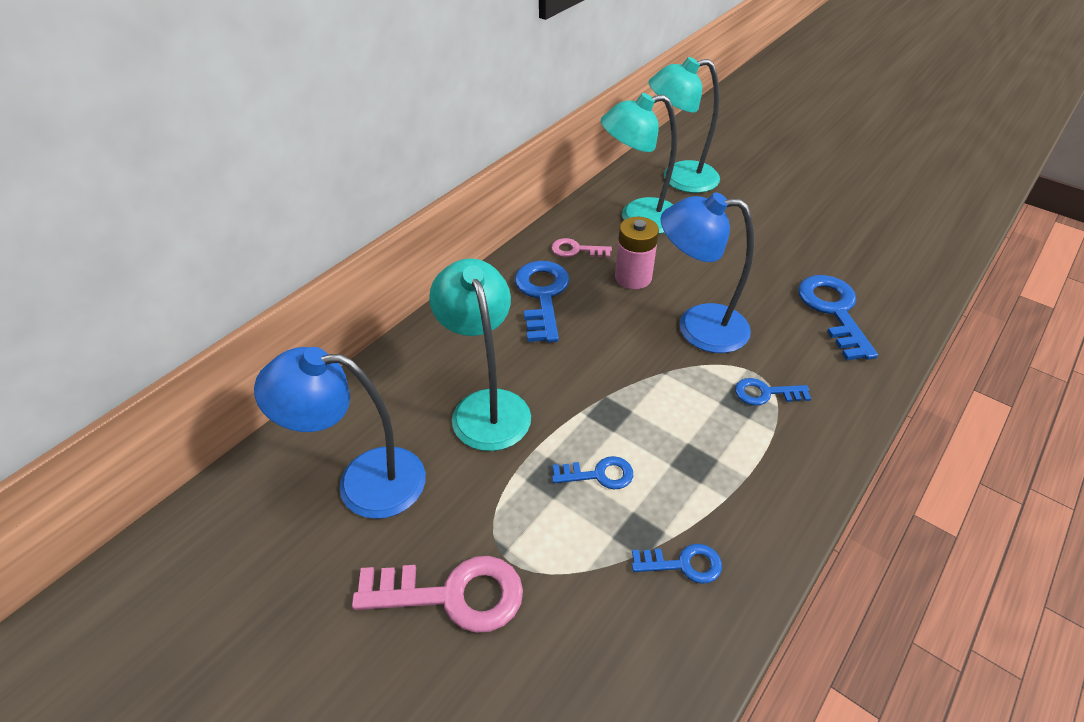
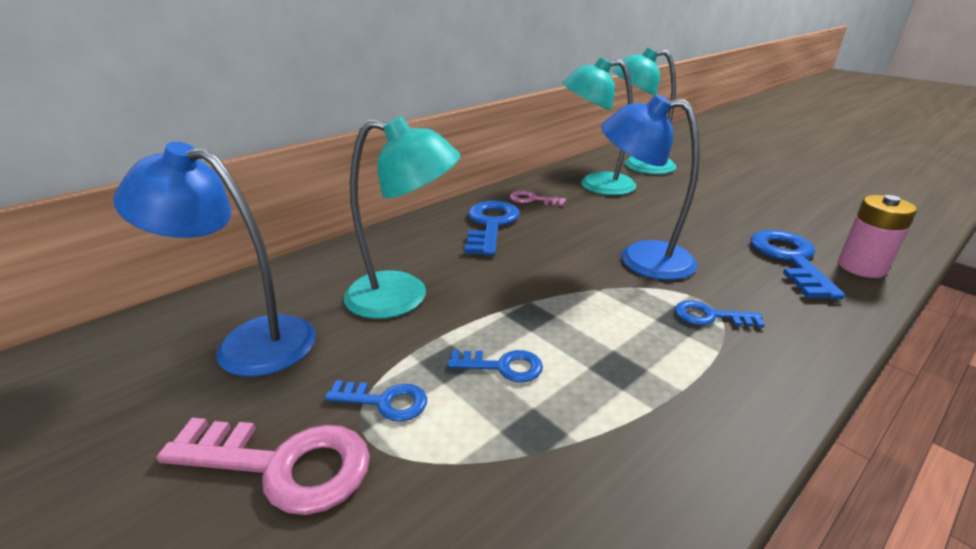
camera: 10 degrees right, 15 degrees down
turquoise lamp [429,258,531,451] -> turquoise lamp turned 105 degrees clockwise [344,116,461,319]
pink battery [615,217,659,289] -> pink battery moved to [838,195,917,278]
blue key [632,544,722,584] -> blue key moved to [325,380,427,422]

